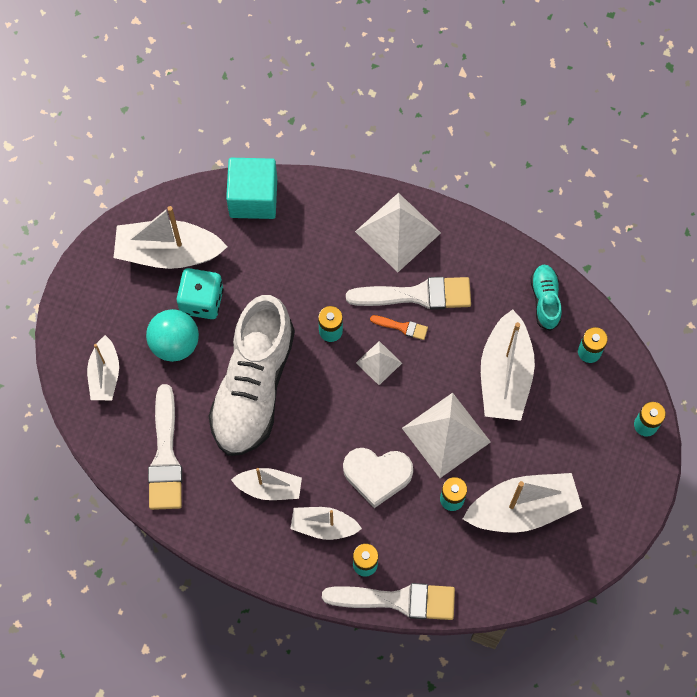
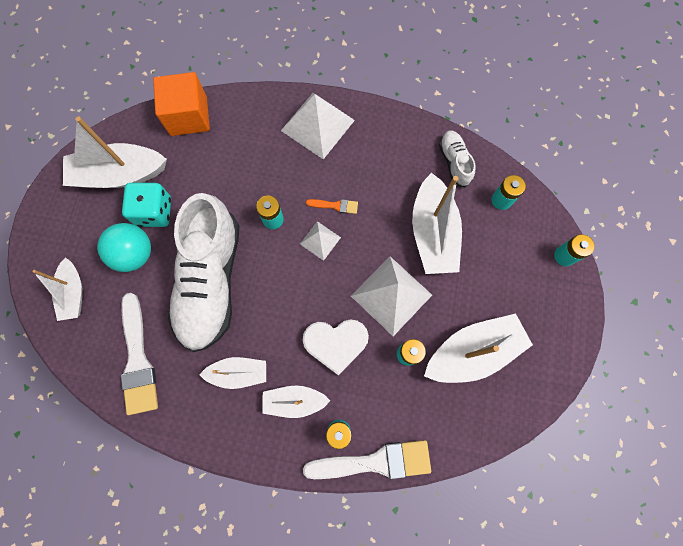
camera: 10 degrees left, 5 degrees up
turquoise cube [226,158,277,219] -> orange cube [153,72,210,136]
white brush [346,277,471,310] -> none
turquoise shoe [531,264,562,331] -> white shoe [439,131,475,187]

